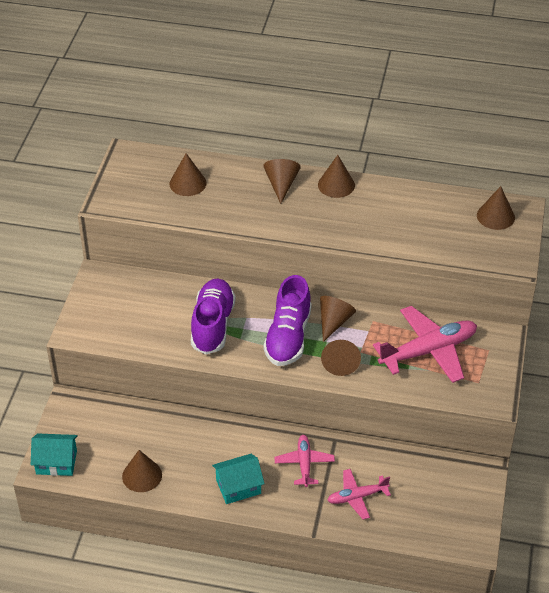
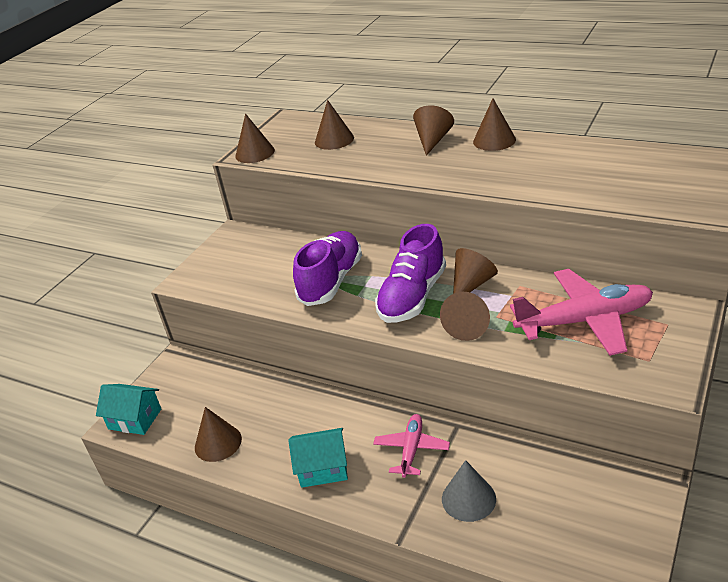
camera: 20 degrees right, 10 degrees down
pink plane [328,469,391,520] -> grey cone [442,460,496,522]
brown cone [477,186,515,230] -> brown cone moved to [235,113,275,163]

